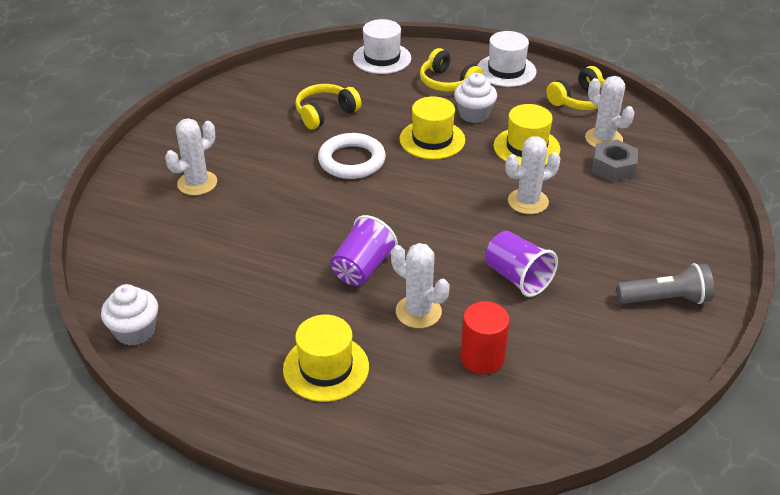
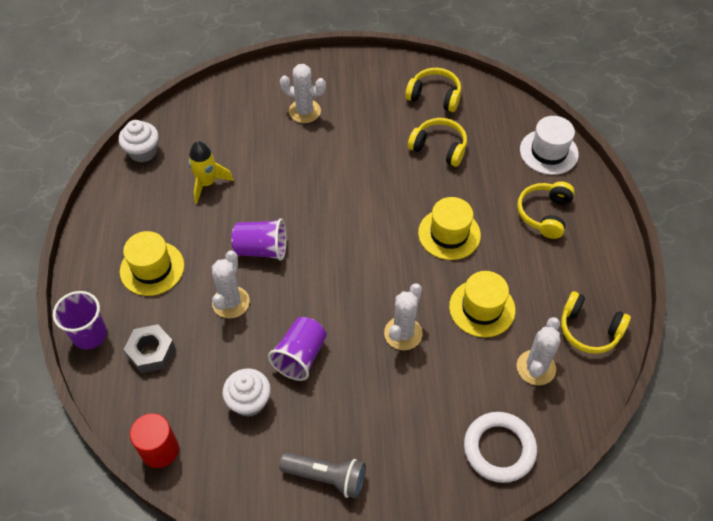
camera: 65 degrees right, 15 degrees up
white ring [318,133,386,179] -> white ring moved to [464,412,537,483]
white cupcake [454,73,497,123] -> white cupcake moved to [222,368,271,417]
red cylinder [460,301,510,374] -> red cylinder moved to [130,413,179,468]
white hat [477,31,536,87] -> none
white cactus [505,136,560,214] -> white cactus turned 75 degrees clockwise [384,283,423,350]
grey nut [592,140,638,182] -> grey nut moved to [124,324,175,374]
grey flashlight [617,263,714,304] -> grey flashlight turned 45 degrees counterclockwise [279,452,366,499]
none -> purple cup [53,291,107,350]
none -> yellow rocket [188,141,234,204]
none -> yellow headphones [405,68,461,112]

